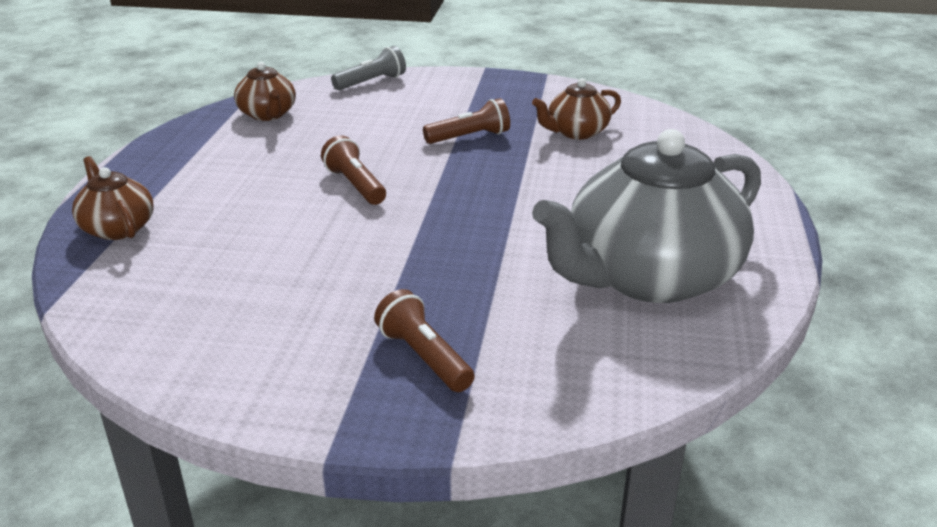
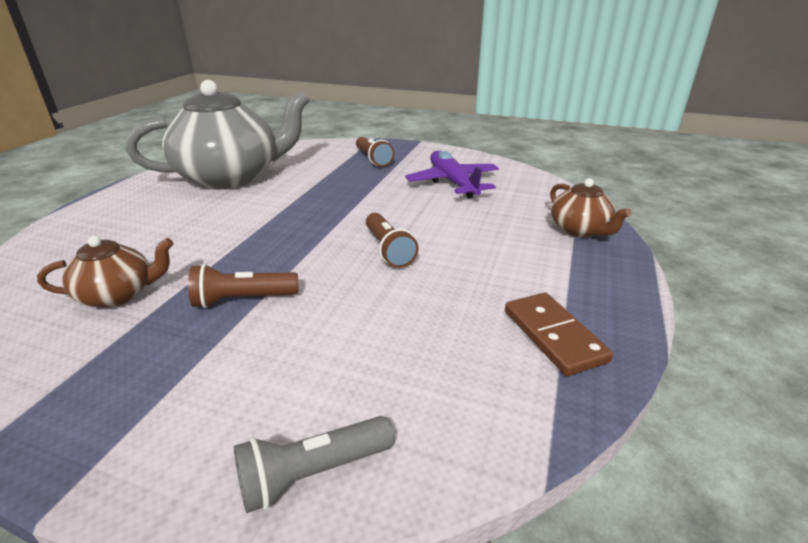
camera: 170 degrees left, 0 degrees up
brown teapot [234,62,296,121] -> none
none -> purple plane [405,151,499,198]
none -> brown domino [505,292,613,376]

